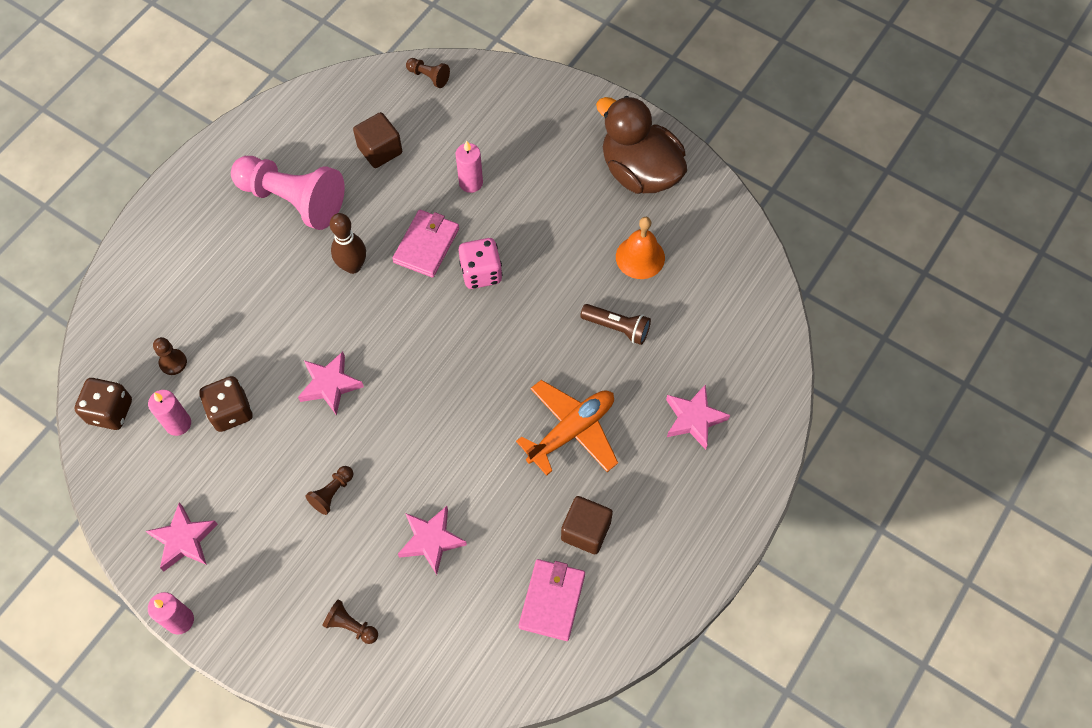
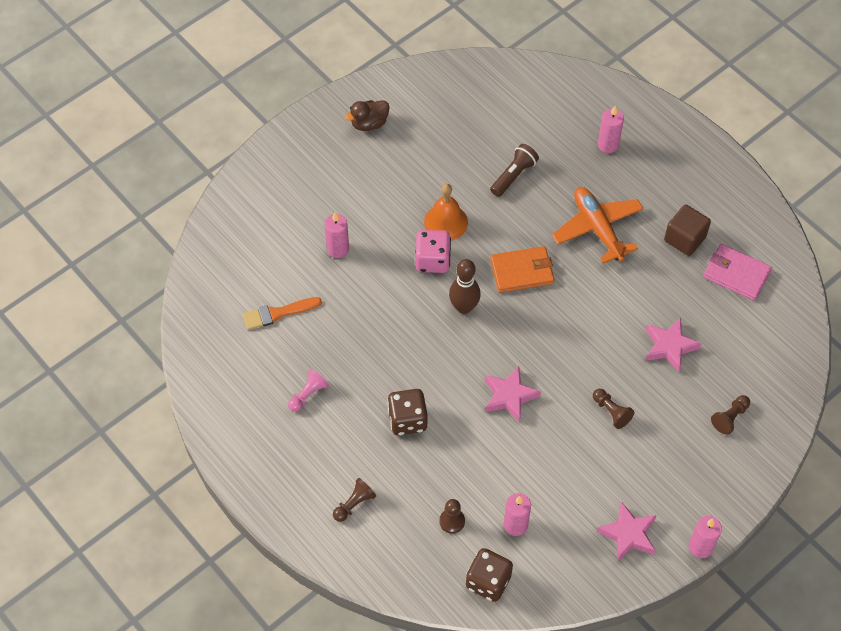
camera: 75 degrees left, 5 degrees down
brown dice [199,376,253,432] -> brown dice moved to [387,389,427,435]
pink pawn [231,156,345,230] -> pink pawn [288,369,329,412], size x0.42
brown bowling pin [330,213,366,274] -> brown bowling pin moved to [449,259,481,314]
brown cube [353,112,402,168] -> orange brush [243,297,322,330]
pink wallet [392,210,459,278] -> none
brown pawn [406,58,450,88] -> brown pawn moved to [333,478,376,522]
brown duck [596,96,687,194] -> brown duck [345,100,390,131], size x0.48
orange bell [616,217,665,279] -> orange bell moved to [424,184,468,240]
pink star [666,385,730,450] -> pink candle [598,106,624,153]
none -> orange wallet [490,246,554,293]

